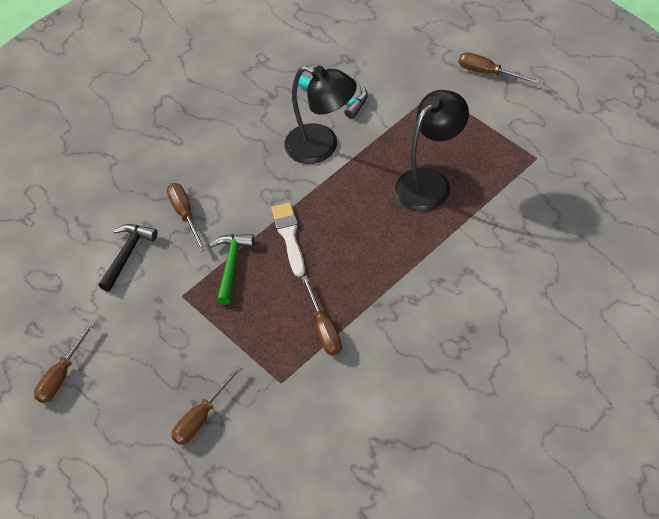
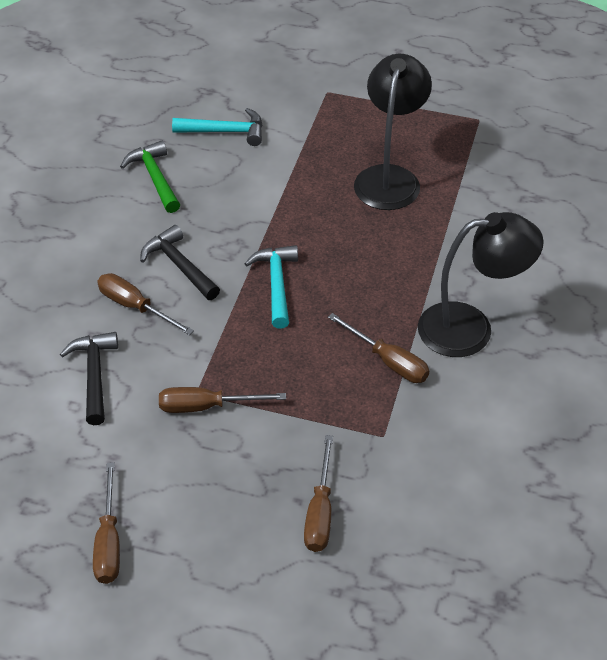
camera: 35 degrees left, 5 degrees down
green hammer [209,234,254,305] -> green hammer moved to [120,141,180,213]
white brush [271,202,305,277] -> turquoise hammer [244,245,298,329]
black lamp [284,66,357,164] -> black lamp moved to [418,212,544,357]
brown screwdriver [459,52,540,84] -> brown screwdriver moved to [159,387,286,413]
none -> black hammer [140,225,220,300]

